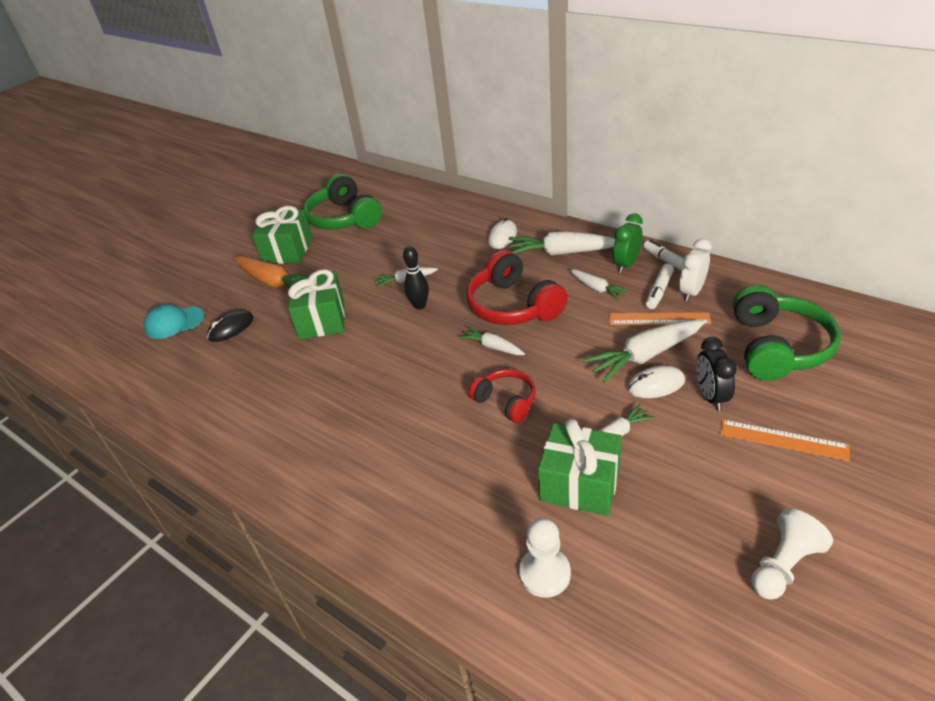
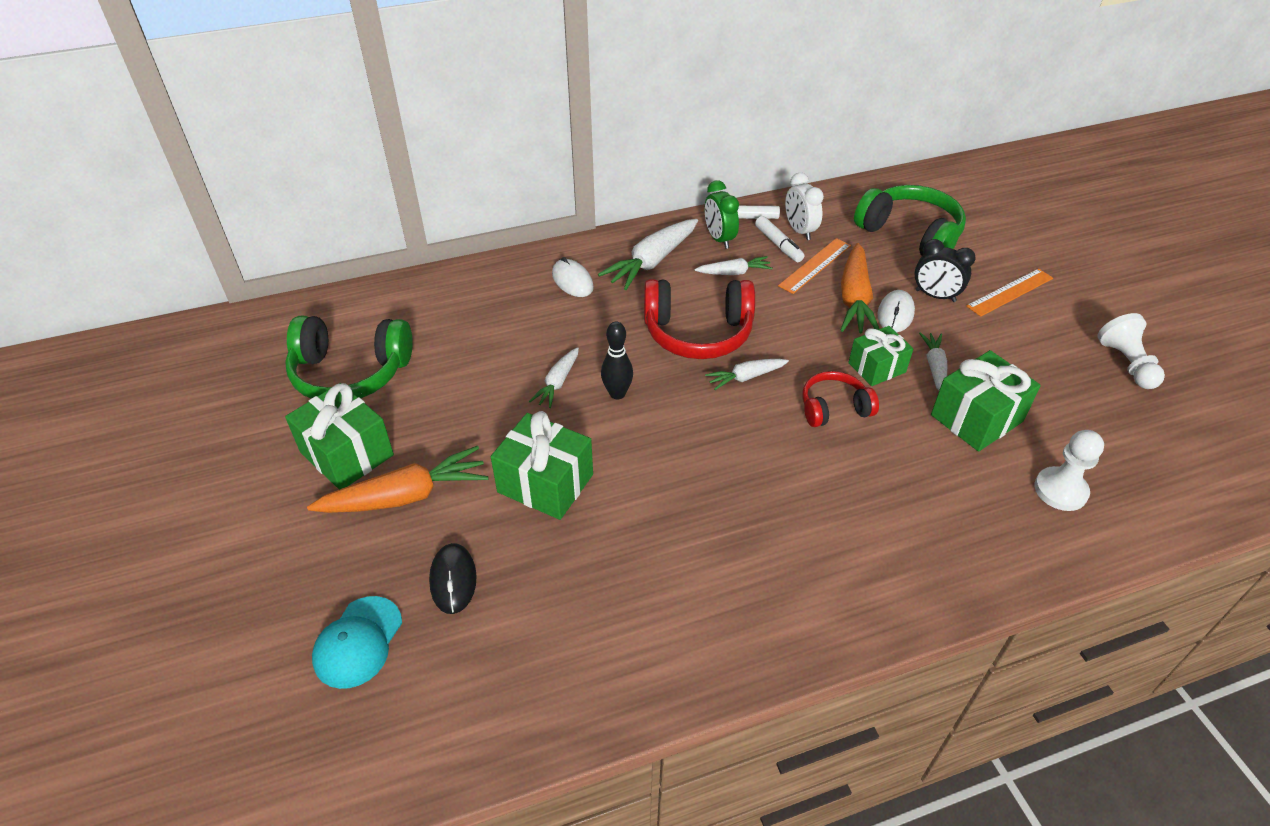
camera: 60 degrees left, 5 degrees up
white carrot [583,320,705,383] -> orange carrot [840,243,879,333]
none -> green gift [848,326,914,386]

